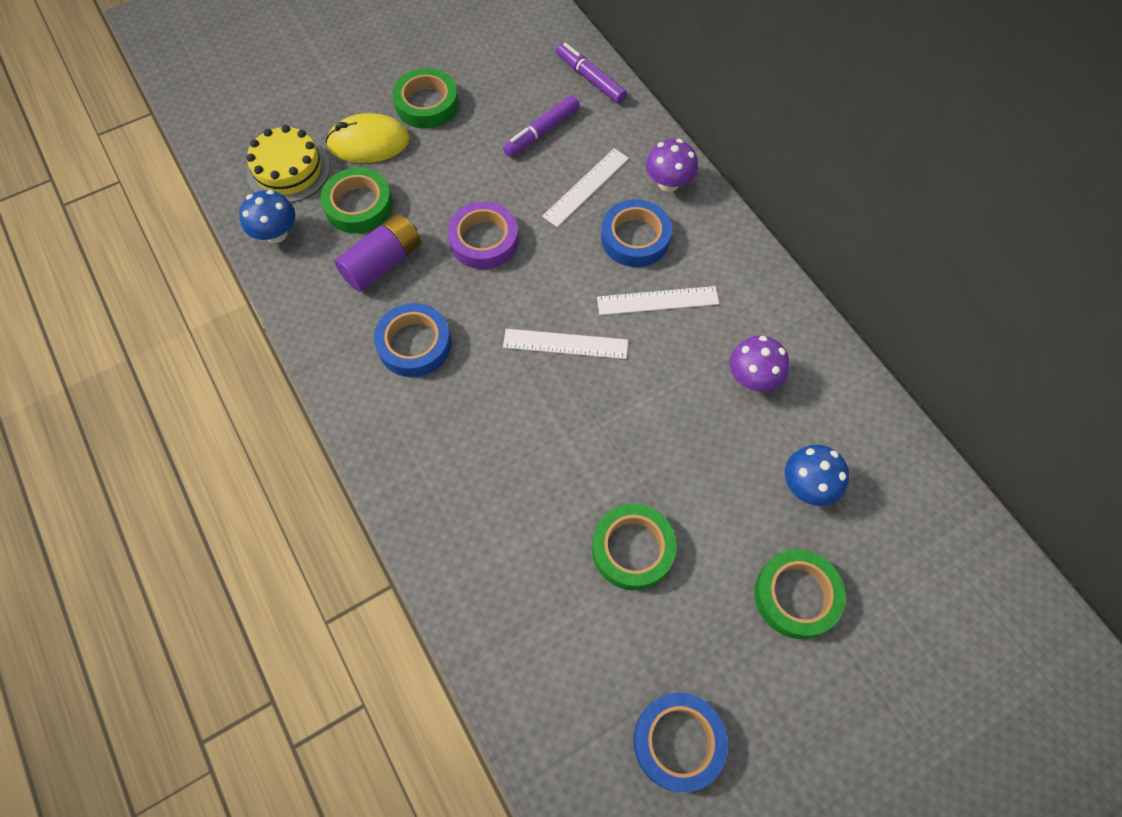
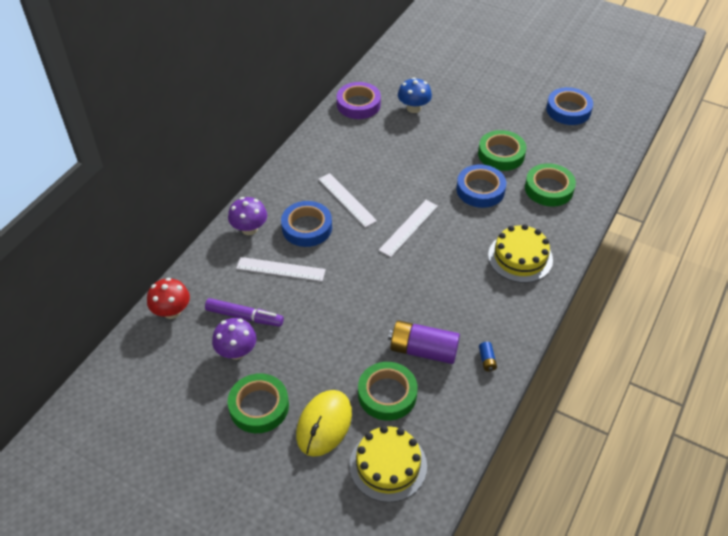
camera: 120 degrees left, 15 degrees down
blue mushroom [239,190,295,243] -> none
yellow mouse [326,113,410,163] -> yellow mouse turned 60 degrees clockwise [296,390,352,457]
blue tape [374,303,451,377] -> blue tape moved to [456,164,506,208]
purple tape [447,201,519,269] -> purple tape moved to [337,82,381,119]
white ruler [503,329,628,359] -> white ruler turned 60 degrees clockwise [379,200,438,257]
purple marker [556,43,627,104] -> red mushroom [147,278,190,319]
purple mushroom [730,336,789,392] -> purple mushroom moved to [212,318,257,360]
green tape [754,550,846,639] -> green tape moved to [525,163,576,207]
none -> blue battery [479,342,497,371]
none -> yellow cake [488,224,553,283]

